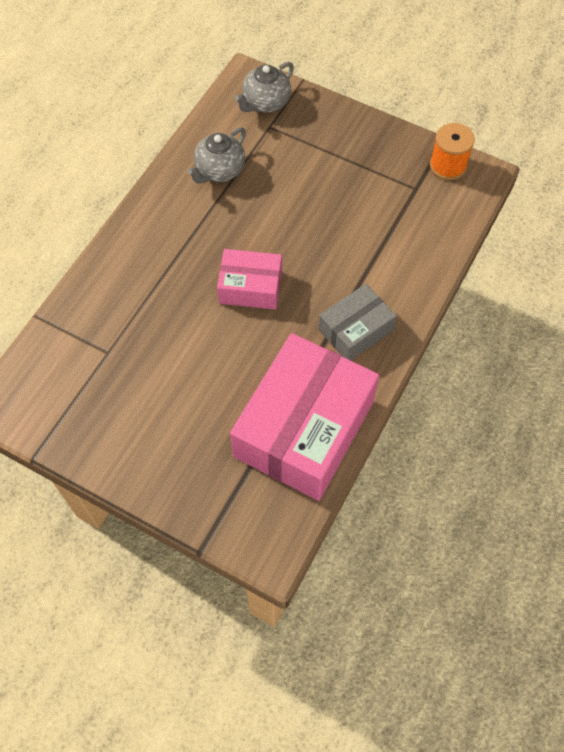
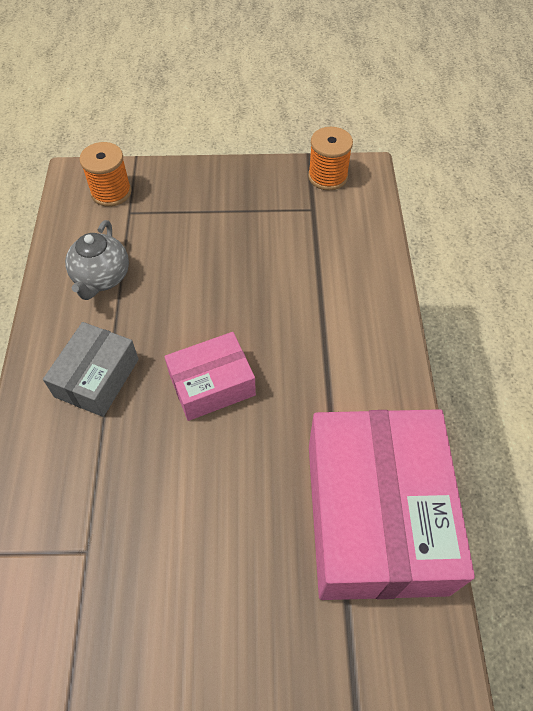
camera: 30 degrees left, 5 degrees down
grey teapot [234,62,294,113] -> orange spool [79,142,131,207]
grey box [319,284,397,361] -> grey box moved to [43,322,139,417]

